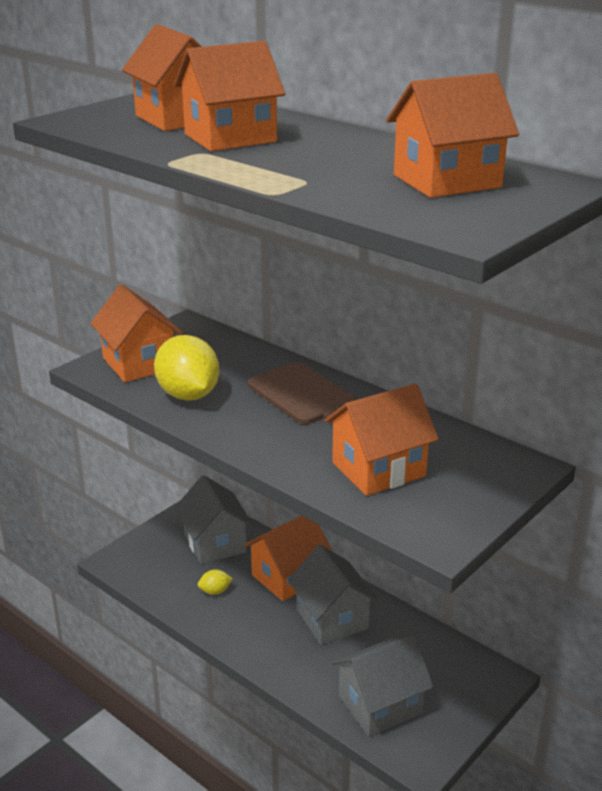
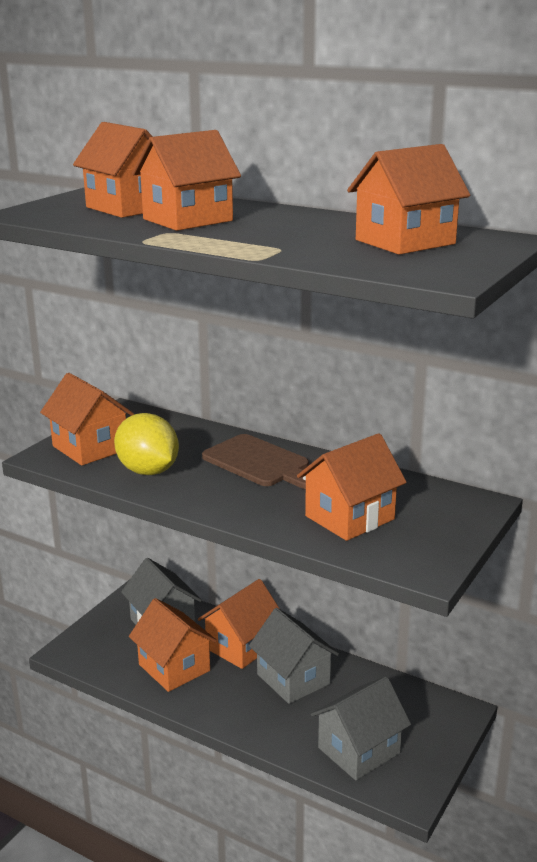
camera: 10 degrees left, 5 degrees down
yellow lemon [198,569,233,595] -> orange house [129,598,217,692]

